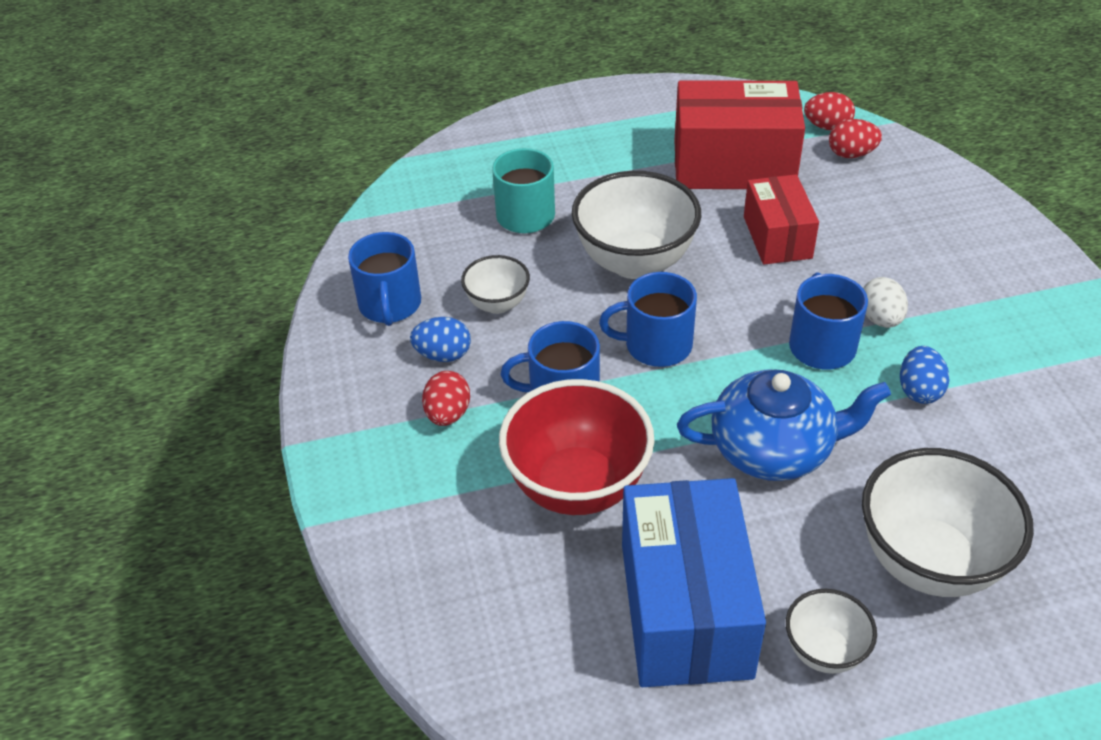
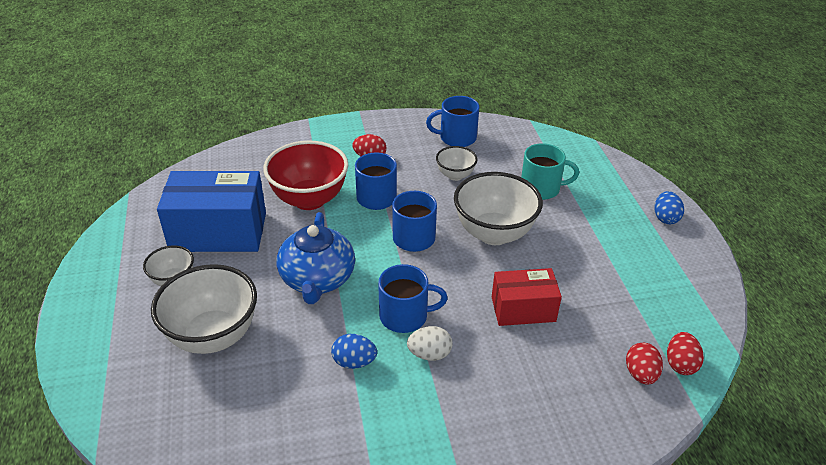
camera: 90 degrees right, 5 degrees down
blue egg [410,317,471,362] -> blue egg moved to [654,191,684,224]
red box [675,81,805,189] -> none

